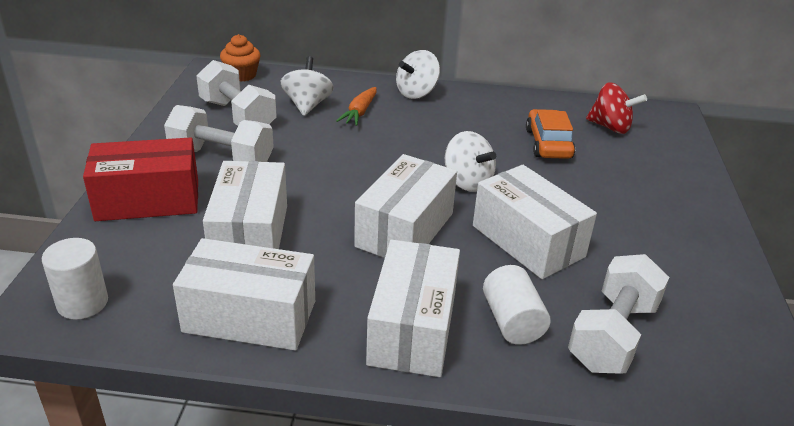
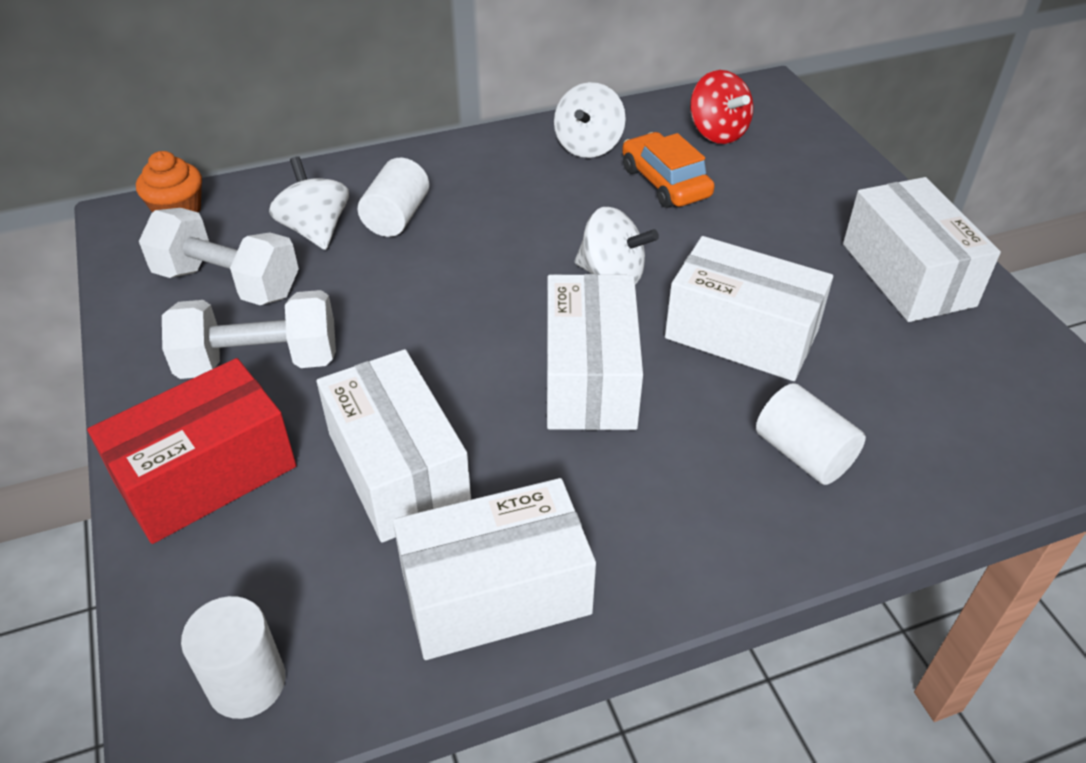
camera: 25 degrees left, 10 degrees up
orange carrot [336,87,377,126] -> white cylinder [358,158,429,237]
white box [366,240,460,377] -> white box moved to [843,177,1001,322]
white spinning top [396,50,440,99] -> white spinning top moved to [554,82,626,158]
white dumbbell [568,254,669,374] -> none
red spinning top [586,82,647,134] -> red spinning top turned 60 degrees clockwise [690,70,753,144]

